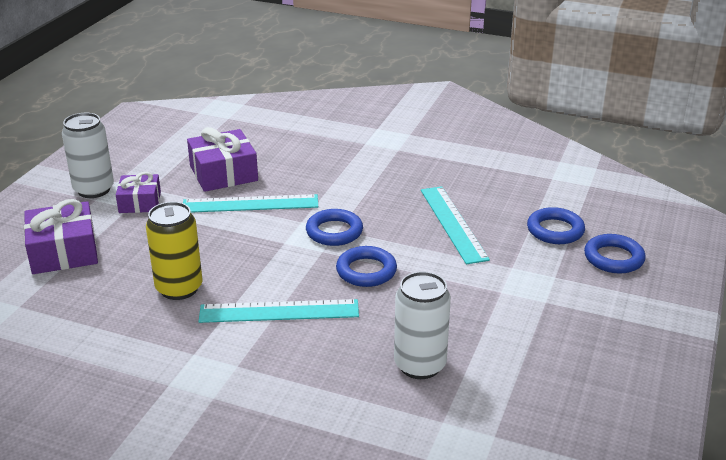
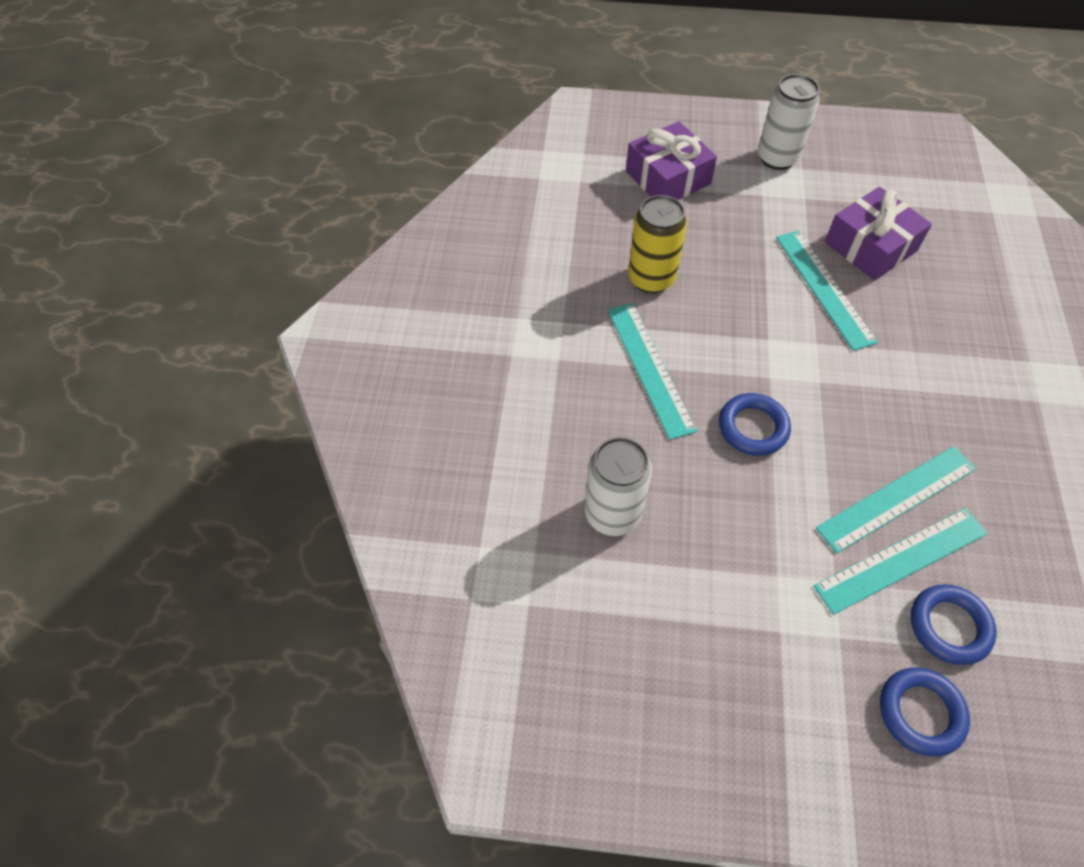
camera: 75 degrees right, 25 degrees up
purple gift [116,172,161,213] -> none
blue ring [306,209,363,246] -> none
none -> turquoise ruler [813,508,988,615]

